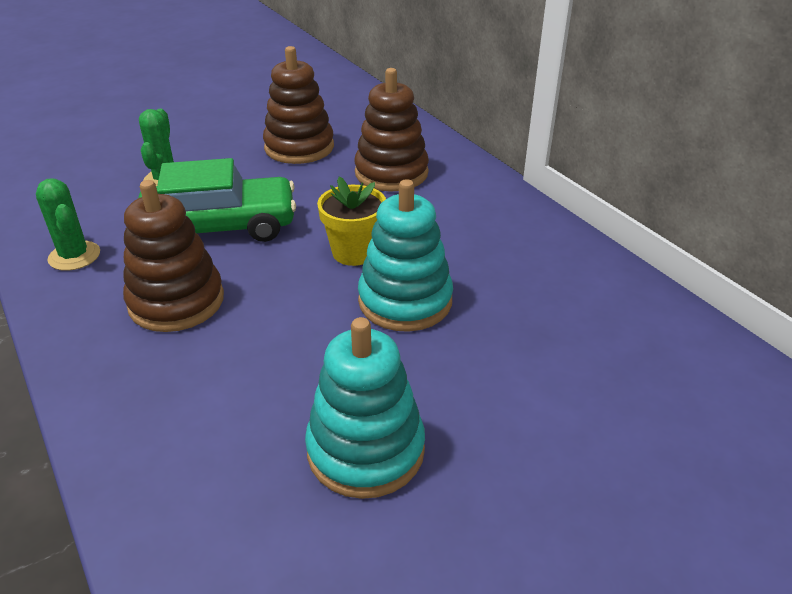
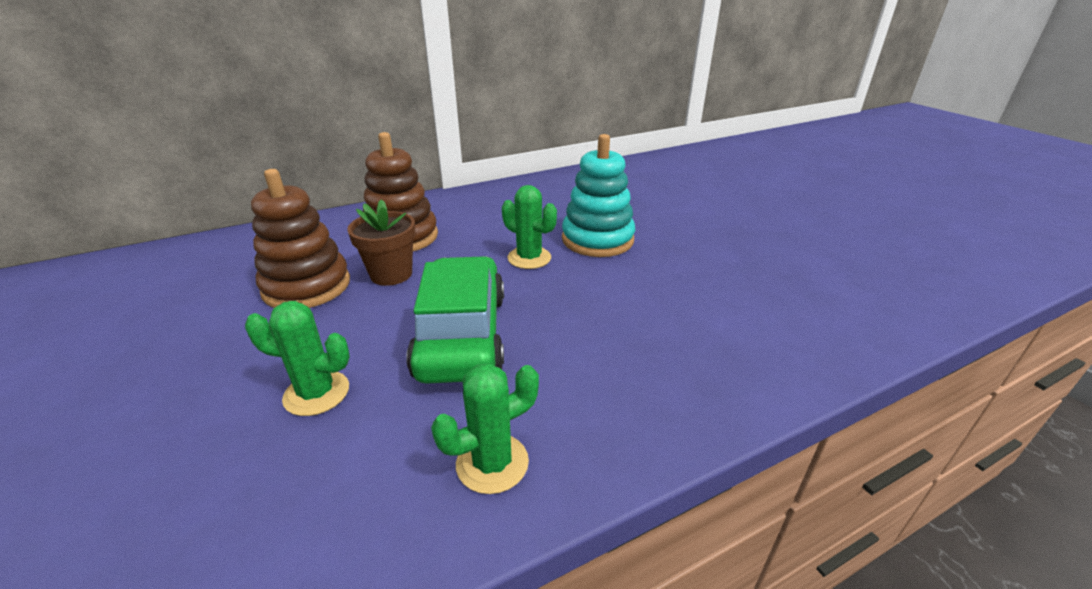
camera: 85 degrees left, 5 degrees down
brown stacking toy [123,180,224,332] -> none
turquoise stacking toy [305,317,425,499] -> none
yellow flower pot [317,177,386,266] -> green cactus [502,185,557,269]
none -> brown flower pot [347,199,416,286]

